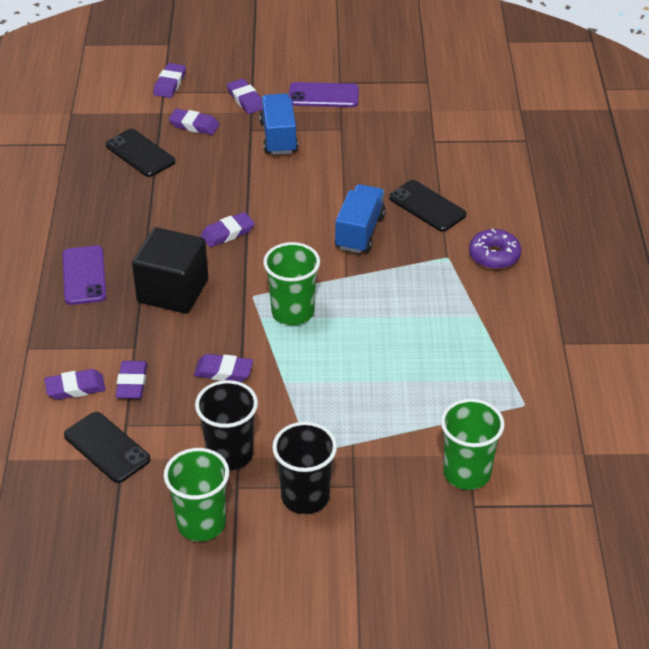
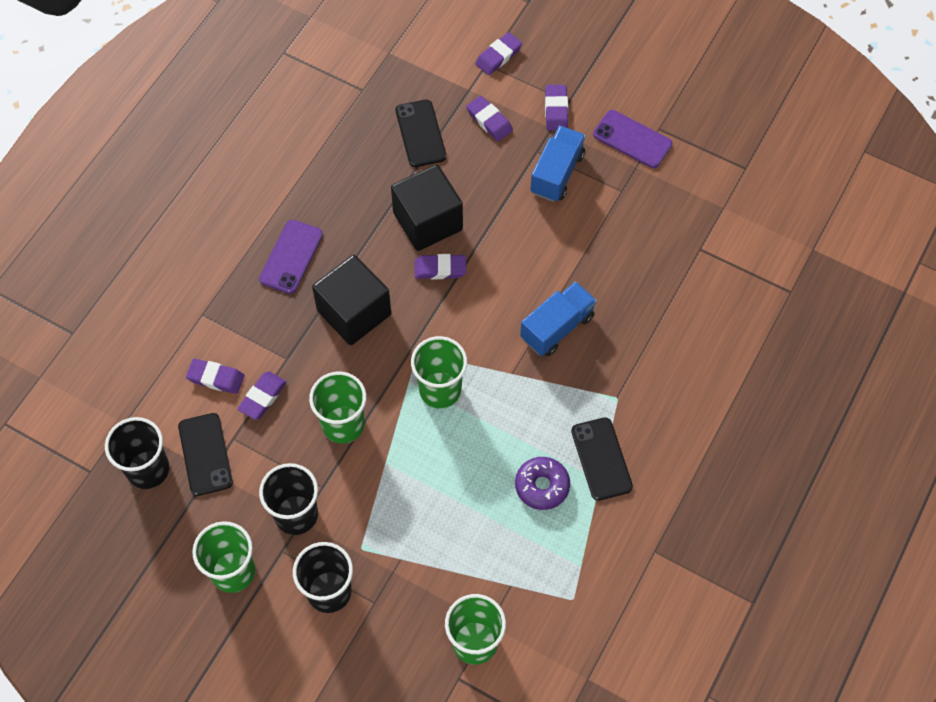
camera: 30 degrees right, 20 degrees up
purple eraser [194,354,253,382] -> green cup [309,372,366,444]
black phone [389,180,466,232] -> black phone moved to [571,417,633,501]
purple donut [469,229,521,269] -> purple donut moved to [515,457,570,510]
none -> black cup [105,417,169,489]
none -> black cube [391,164,463,251]

